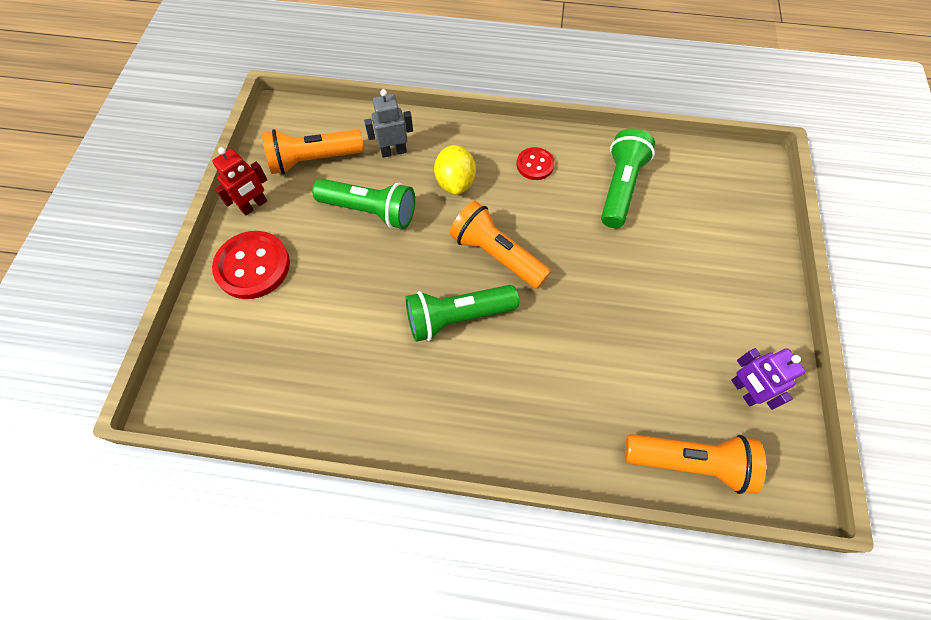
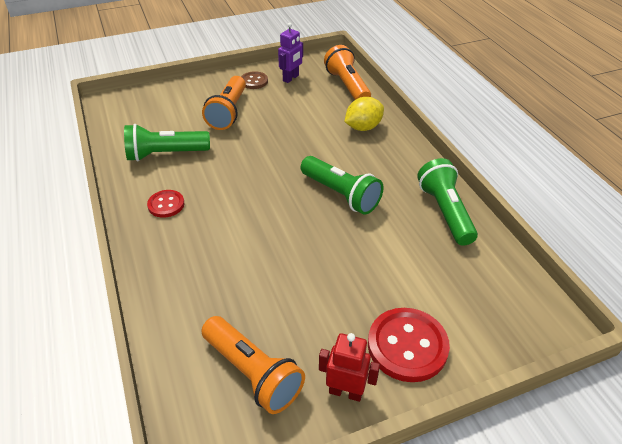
camera: 120 degrees left, 20 degrees down
green flashlight [312,179,415,229] -> green flashlight moved to [417,158,478,246]
grey robot [364,89,413,158] -> none
yellow lemon [434,145,476,195] -> yellow lemon moved to [344,97,384,131]
orange flashlight [450,201,551,289] -> orange flashlight moved to [202,76,246,130]
none -> brown button [241,71,268,89]

